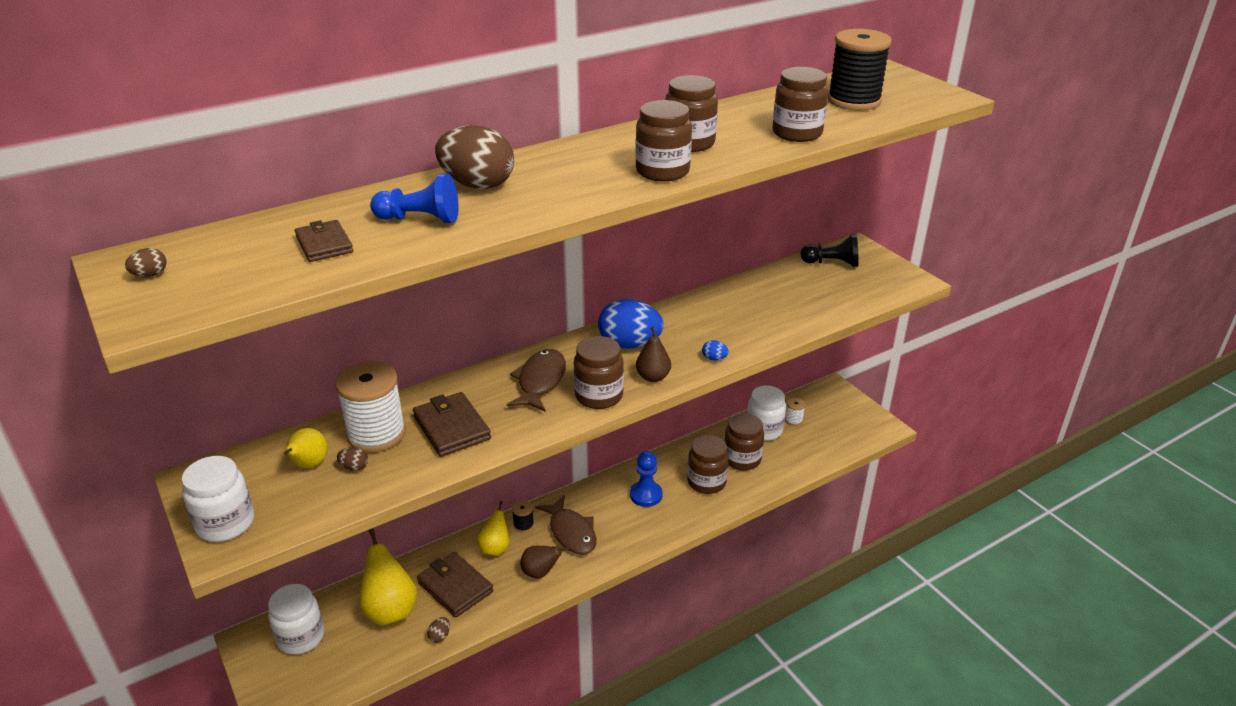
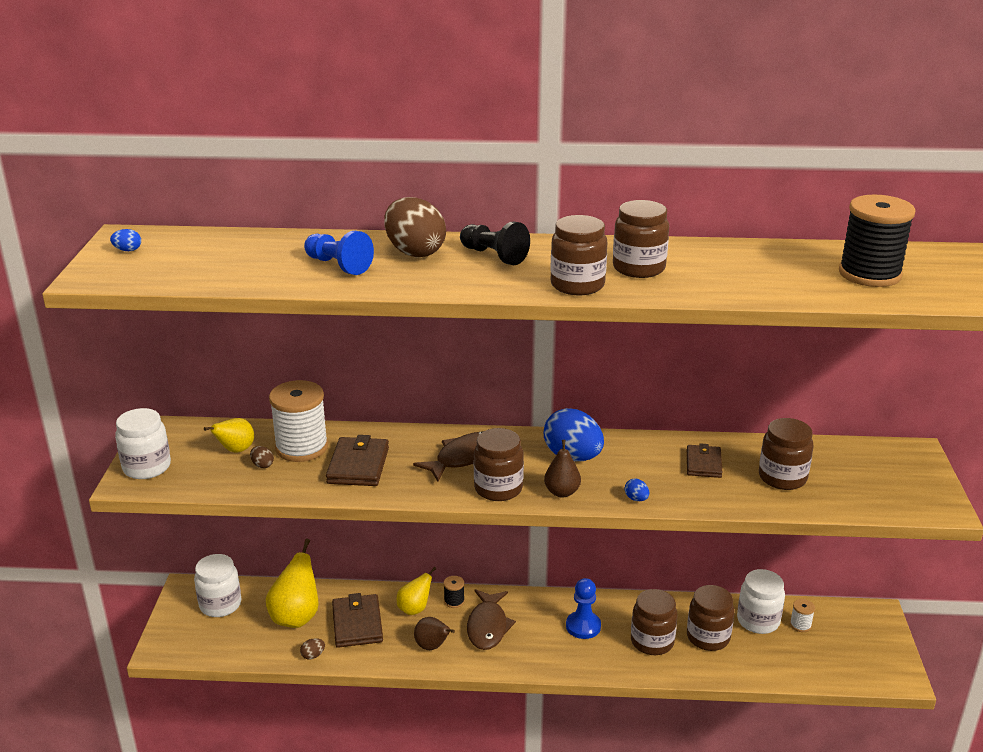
camera: 35 degrees right, 5 degrees down
brown egg [125,248,167,277] -> blue egg [110,229,141,251]
brown wallet [295,220,353,262] -> brown wallet moved to [687,443,722,478]
brown jar [772,67,828,142] -> brown jar moved to [759,418,814,490]
black pawn [800,234,859,267] -> black pawn moved to [460,222,530,265]

